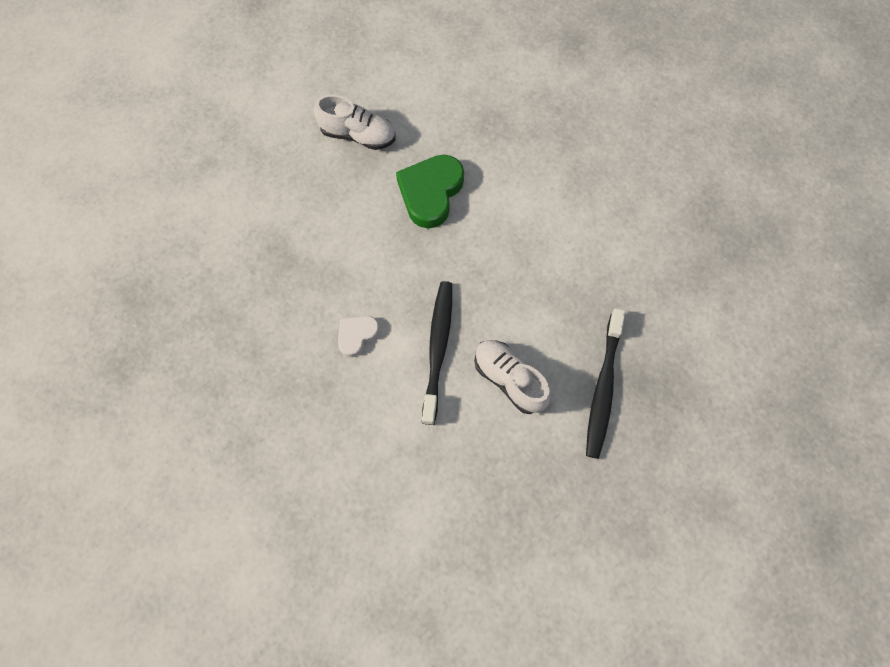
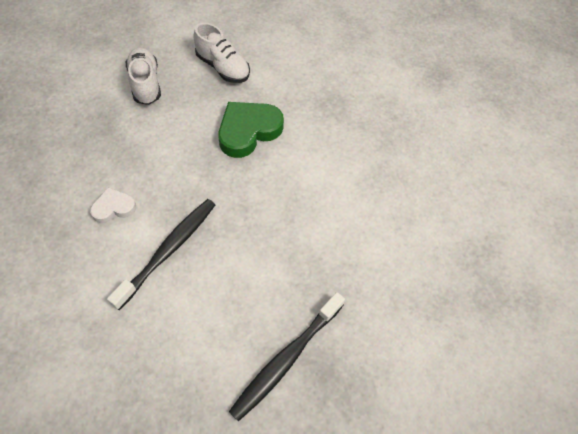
camera: 25 degrees right, 10 degrees down
white shoe [474,340,551,414] -> white shoe moved to [125,47,161,105]

